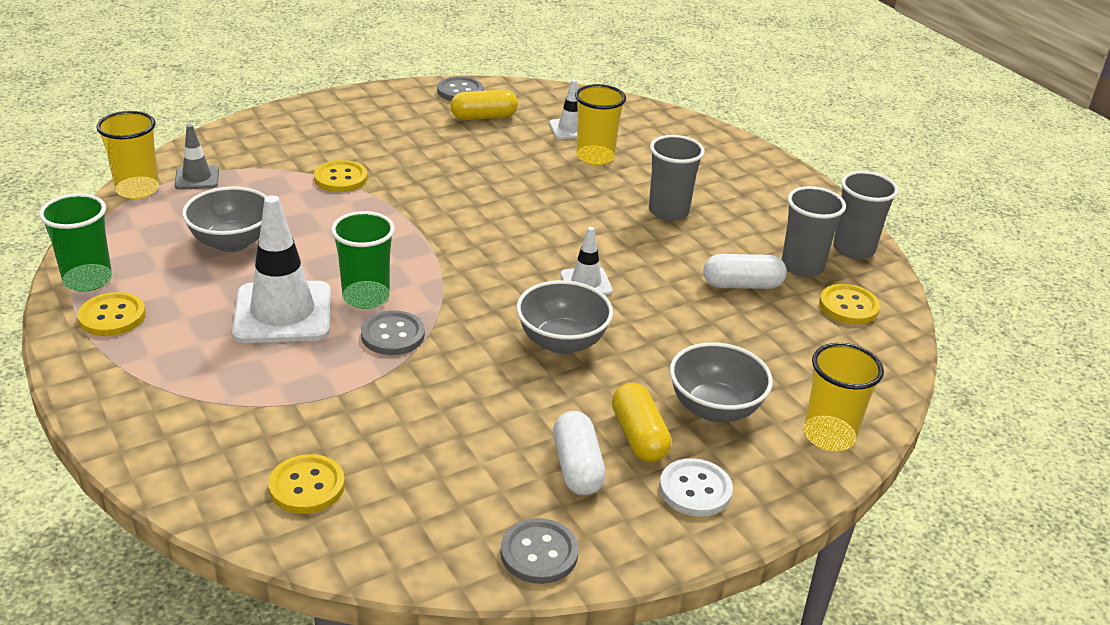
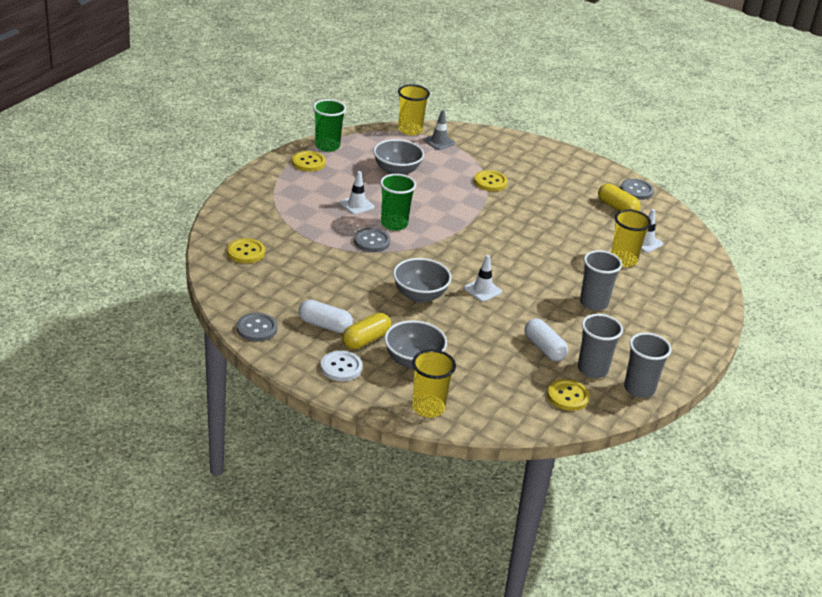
camera: 60 degrees right, 0 degrees up
white traffic cone [232,195,331,343] -> white traffic cone [340,171,374,215], size x0.52
white capsule [553,411,606,495] -> white capsule turned 60 degrees clockwise [299,300,353,333]

